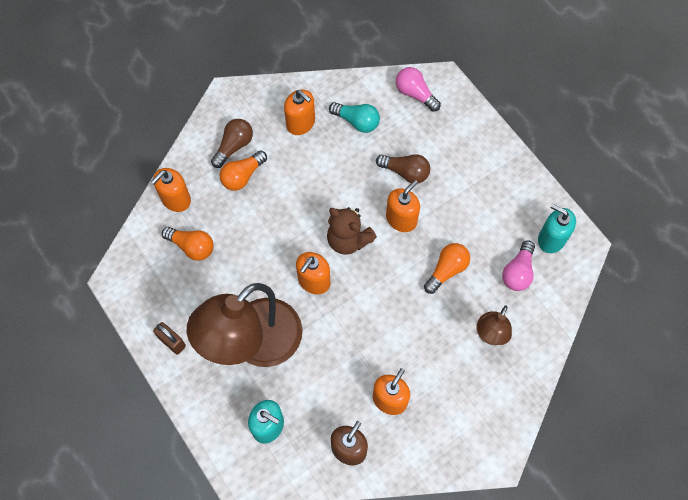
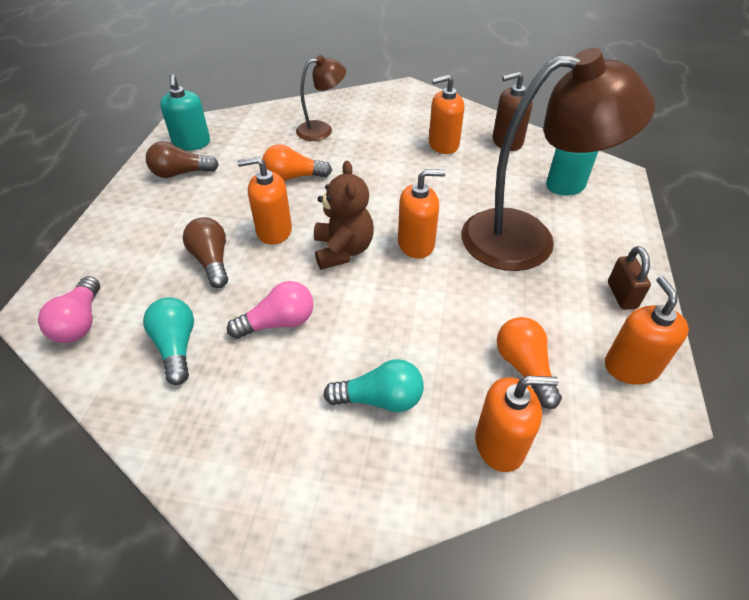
camera: 135 degrees left, 20 degrees down
brown light bulb [211,119,253,168] -> brown light bulb moved to [146,142,219,178]
orange light bulb [220,150,267,191] -> turquoise light bulb [323,359,424,412]
orange soap dispenser [284,90,315,135] -> orange soap dispenser moved to [605,276,689,385]
pink light bulb [502,241,535,291] -> pink light bulb moved to [227,281,313,339]

